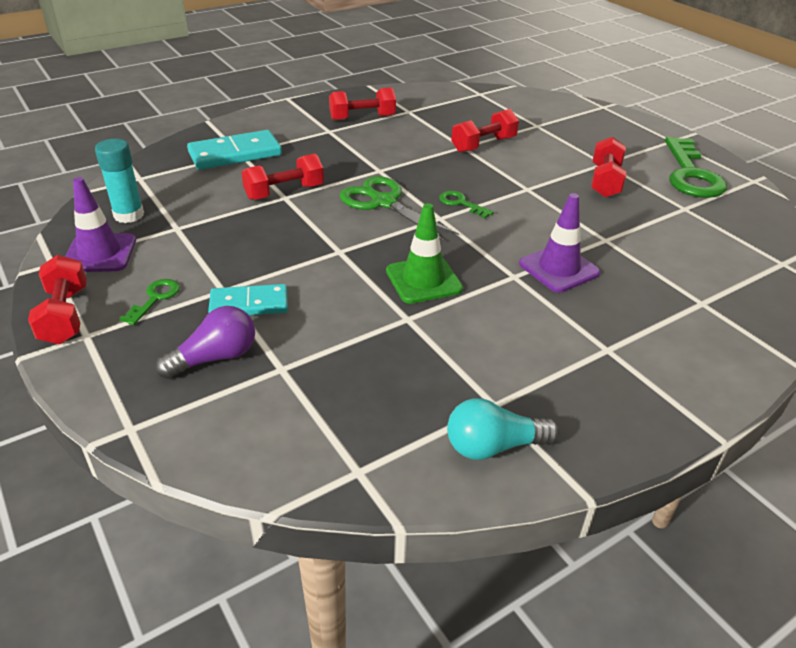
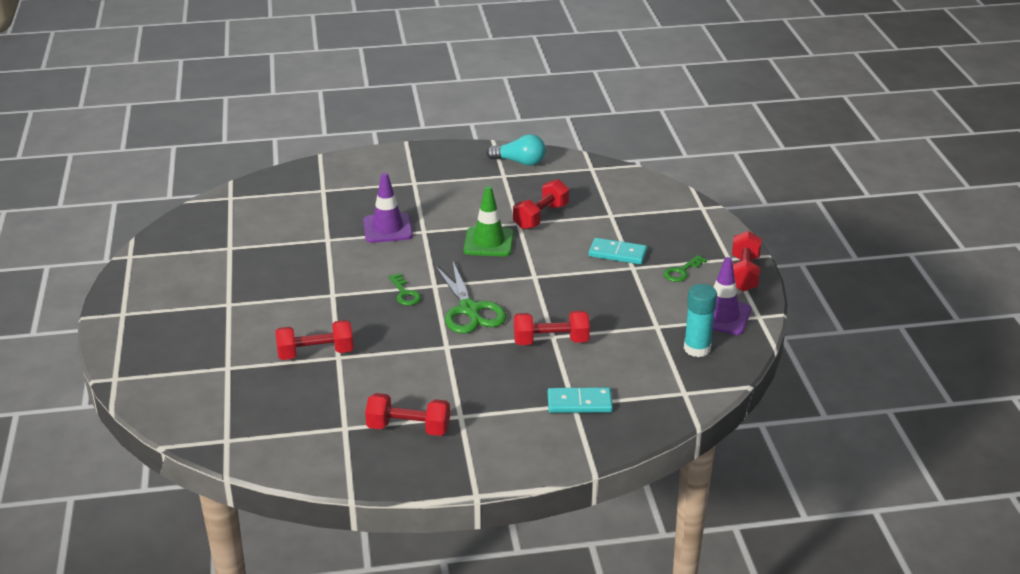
camera: 155 degrees left, 5 degrees down
purple light bulb [155,306,255,379] -> none
turquoise domino [187,130,282,170] -> turquoise domino [548,387,613,413], size x0.66
red dumbbell [591,137,626,198] -> red dumbbell moved to [513,179,569,230]
green key [665,137,727,198] -> none

